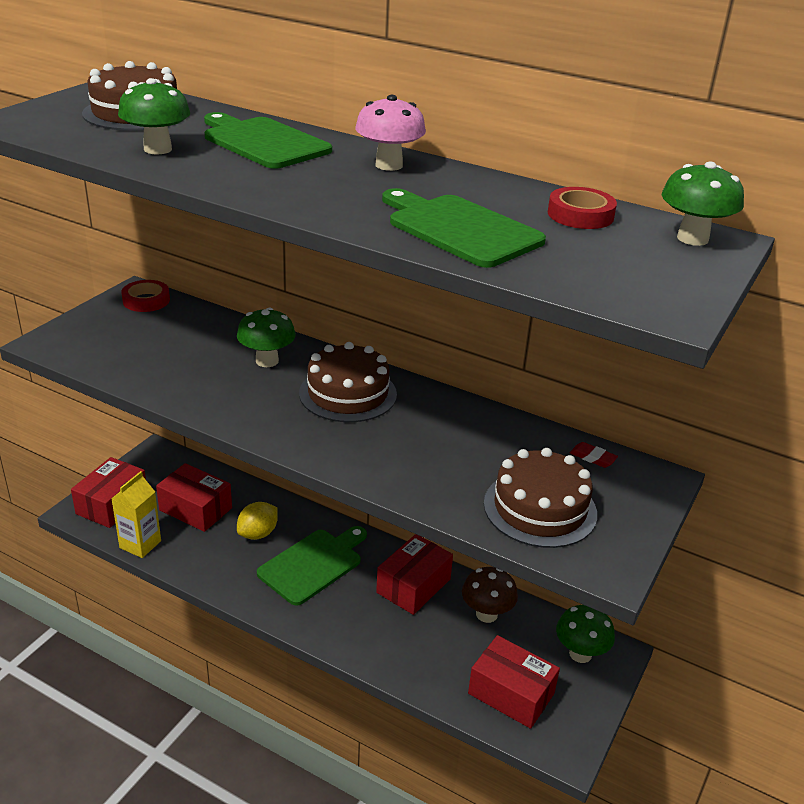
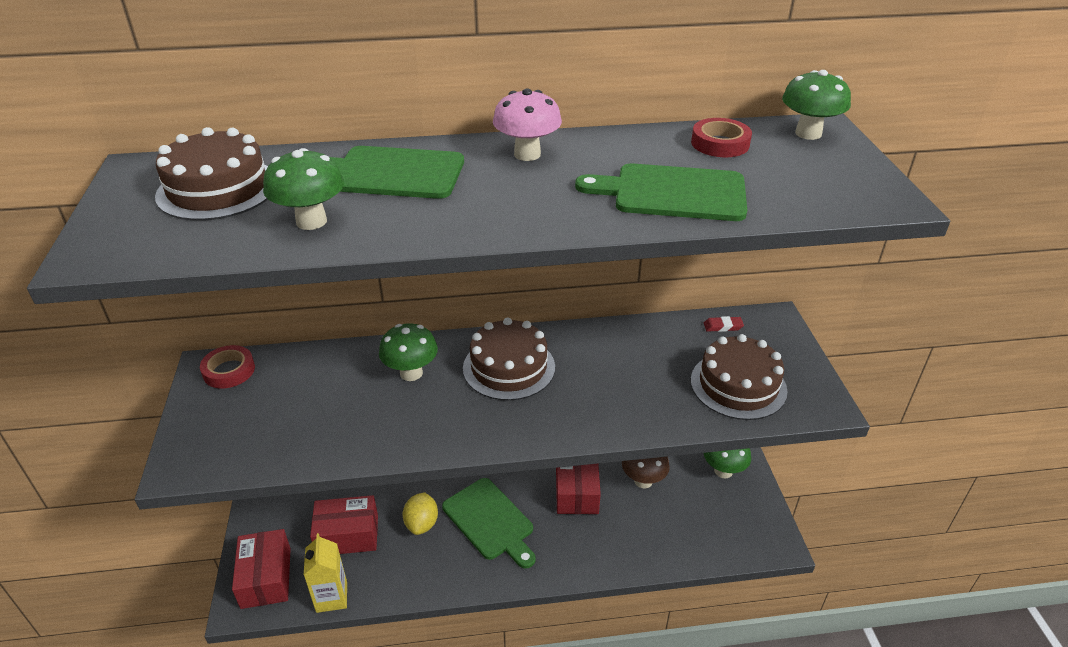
camera: 35 degrees left, 5 degrees up
green cutting board [257,526,367,606] -> green cutting board turned 135 degrees clockwise [442,478,536,568]
red box [468,635,560,729] -> none

